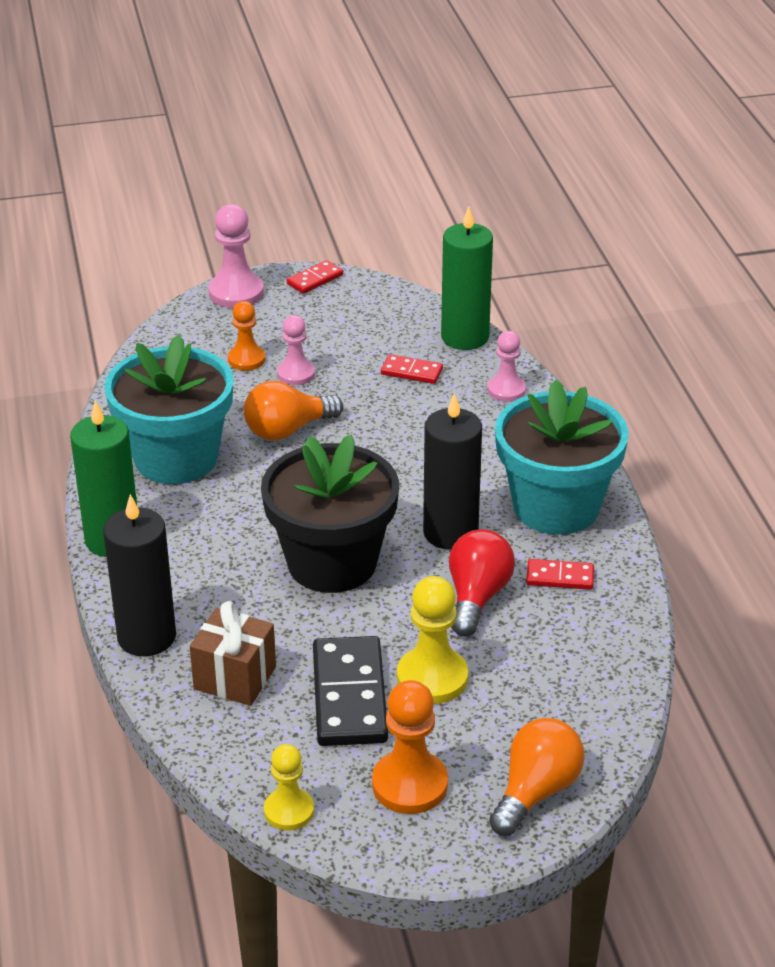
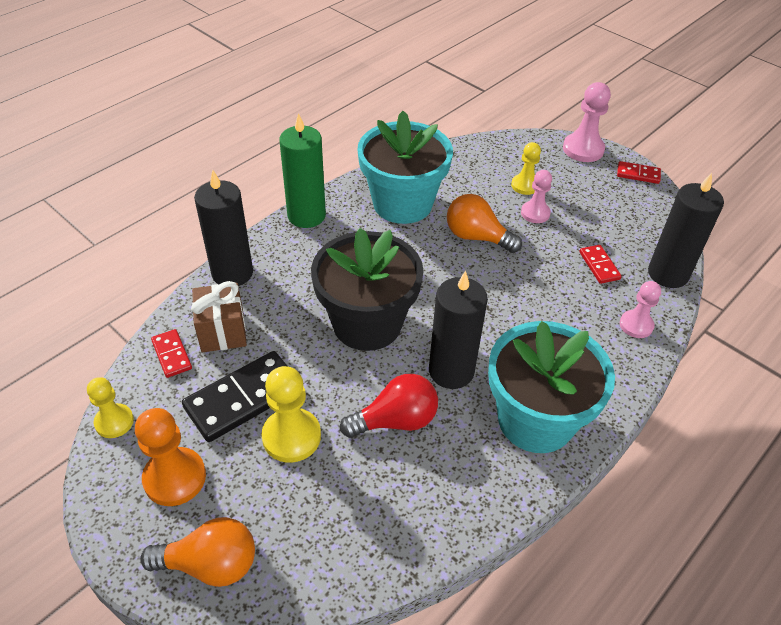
camera: 55 degrees right, 10 degrees up
orange pawn [228,301,265,371] -> yellow pawn [511,142,541,195]
green candle [441,207,493,350] -> black candle [648,173,724,288]
red domino [526,559,594,590] -> red domino moved to [151,329,192,378]

